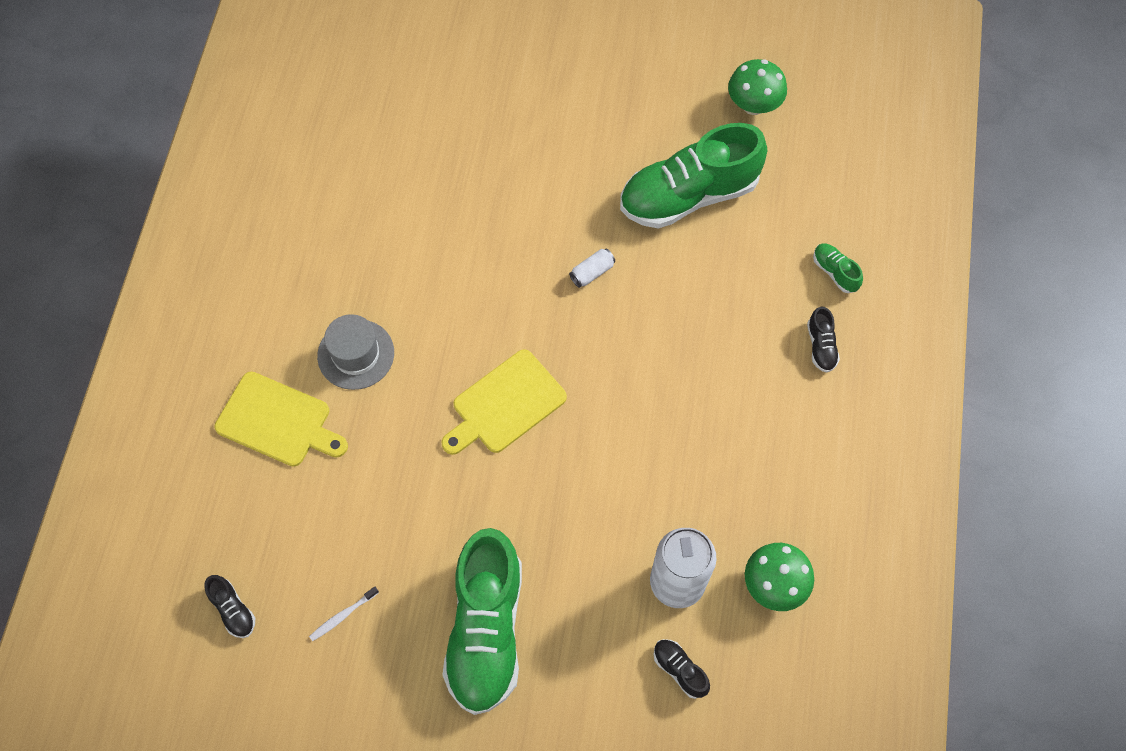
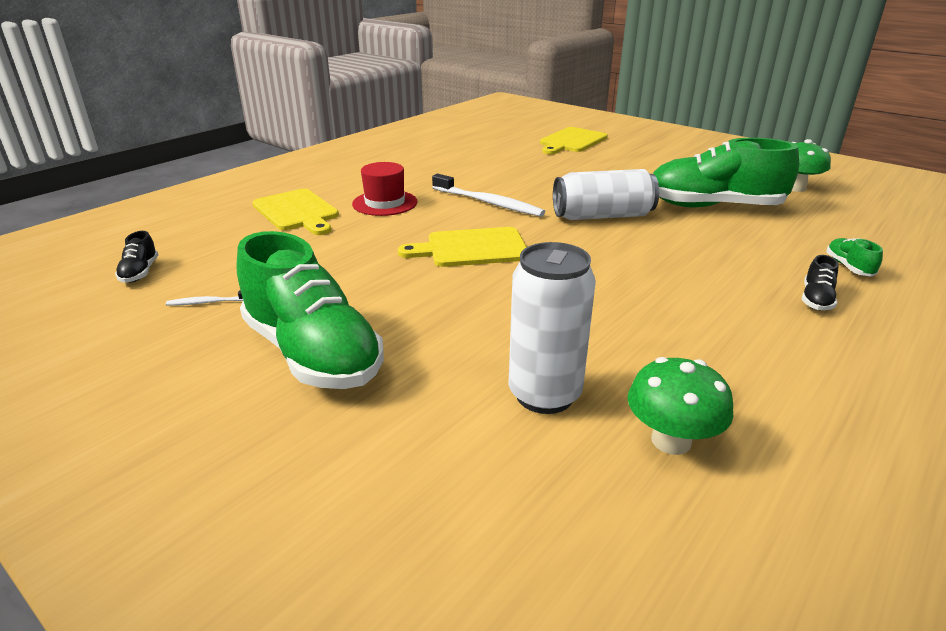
camera: 30 degrees right, 35 degrees down
grey hat [317,314,394,390] -> red hat [352,162,417,216]
green shoe [442,528,522,715] -> green shoe turned 75 degrees counterclockwise [236,231,384,389]
white can [569,249,615,288] -> white can [553,169,659,220], size x2.36
black shoe [653,639,710,699] -> none
none -> white toothbrush [432,174,545,217]
none -> yellow cutting board [540,127,608,154]

